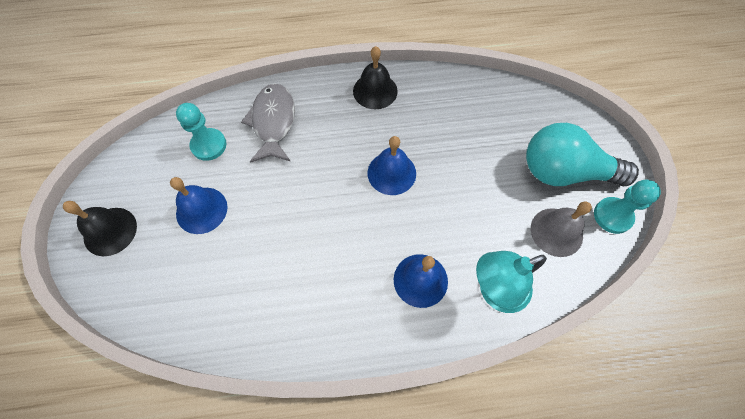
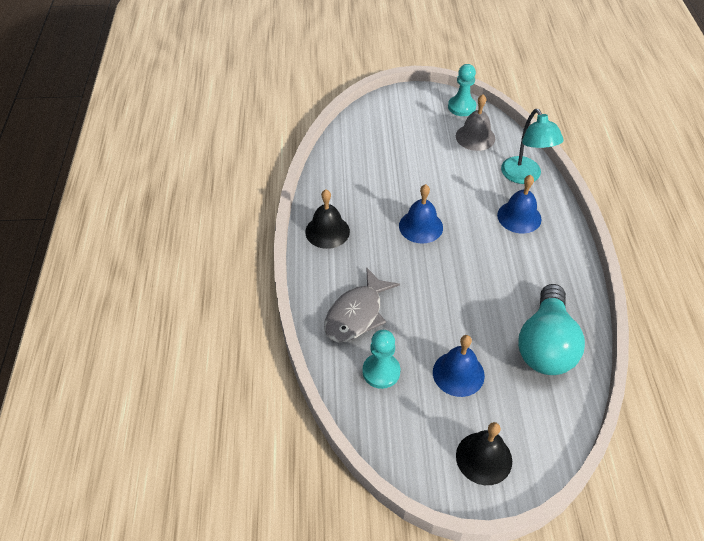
camera: 85 degrees left, 15 degrees down
grey fish [241,83,295,163] -> grey fish turned 60 degrees counterclockwise [324,268,400,343]
turquoise light bulb [526,123,639,187] -> turquoise light bulb moved to [518,284,585,375]

